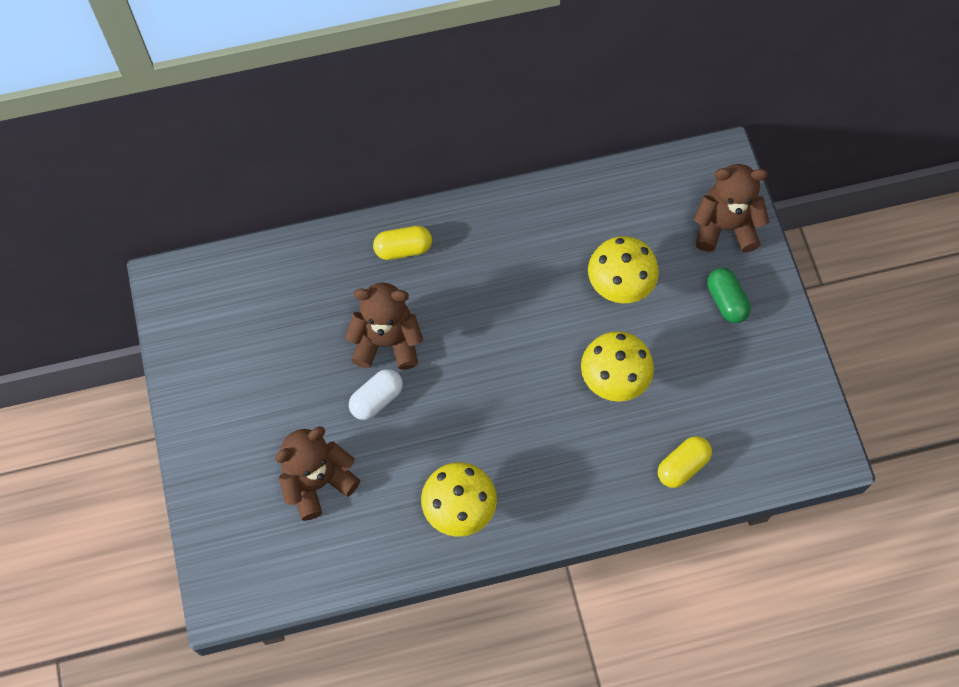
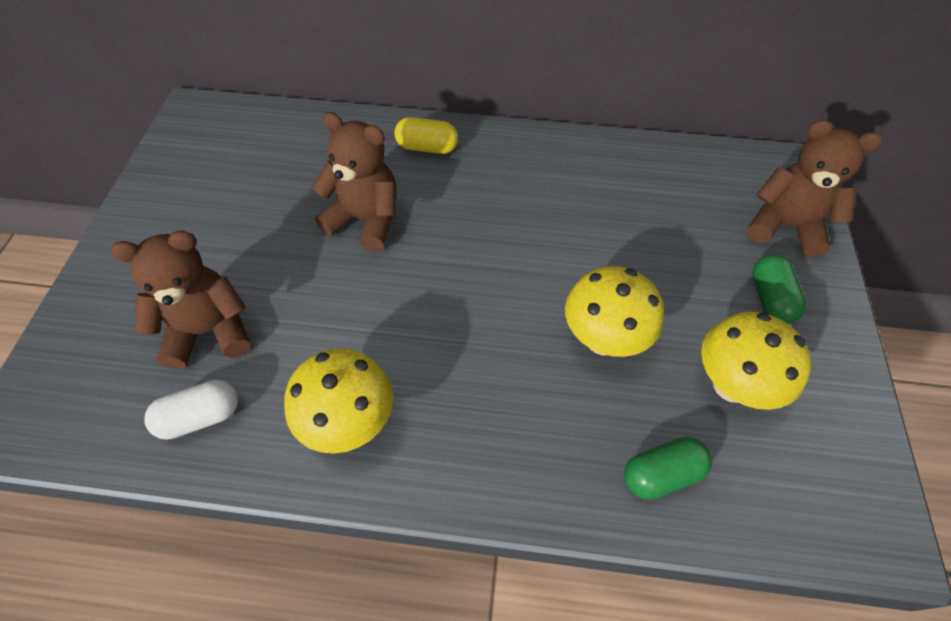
camera: 20 degrees right, 10 degrees down
white capsule [349,369,403,420] -> white capsule moved to [144,380,238,440]
yellow mushroom [588,236,659,303] -> yellow mushroom moved to [701,312,811,410]
yellow capsule [658,436,712,488] -> green capsule [624,437,713,500]

